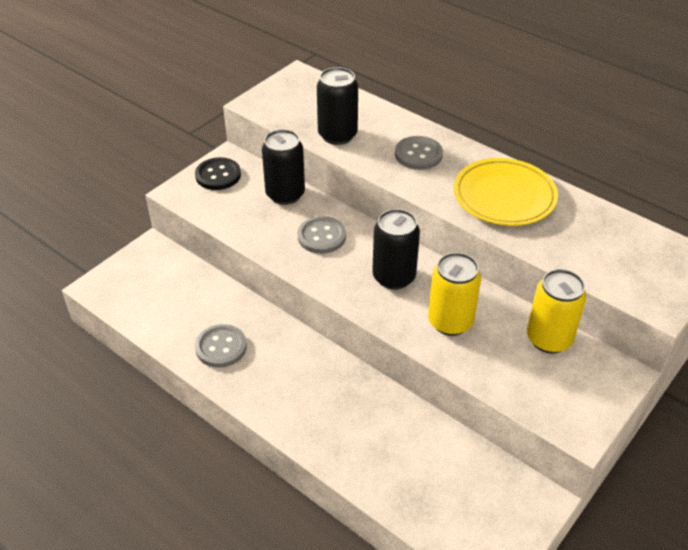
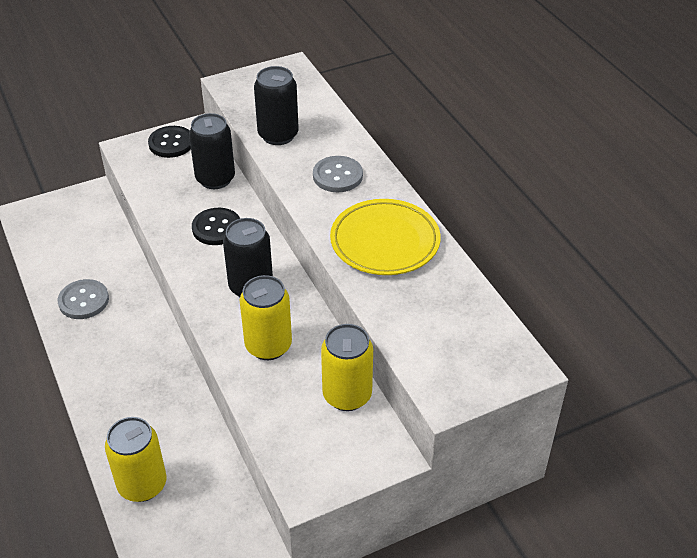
camera: 25 degrees right, 0 degrees up
grey button [297,216,346,254] -> black button [192,208,240,245]
none -> yellow can [105,417,167,502]

